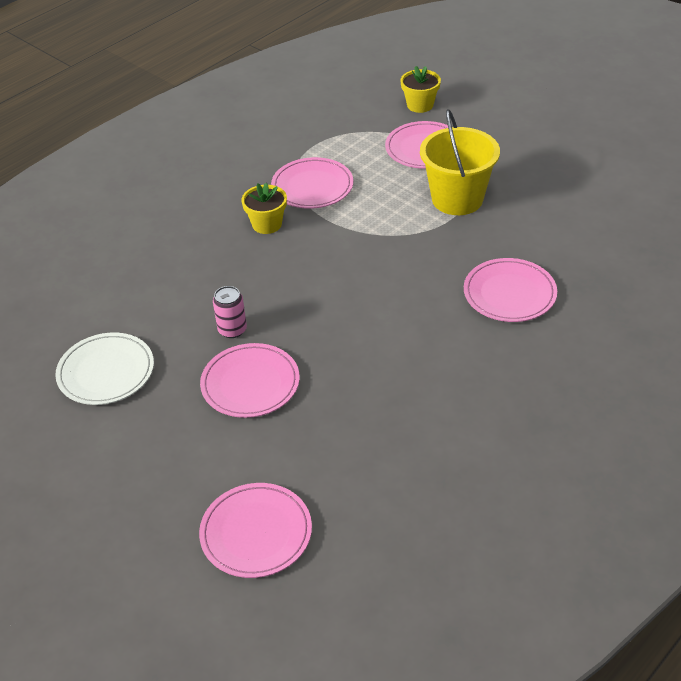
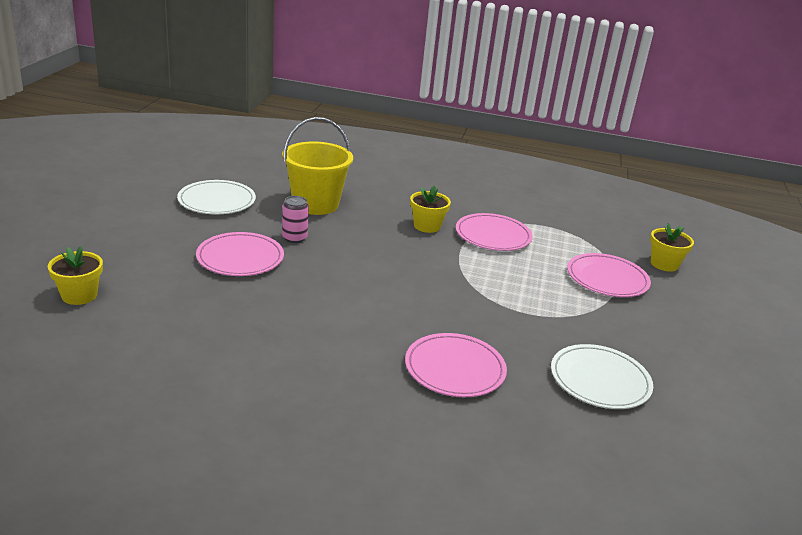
camera: 55 degrees right, 15 degrees down
pink plate [199,483,312,578] -> yellow flower pot [48,246,103,305]
yellow bucket [420,109,500,215] -> yellow bucket moved to [282,117,353,215]
none -> white plate [551,344,653,409]

